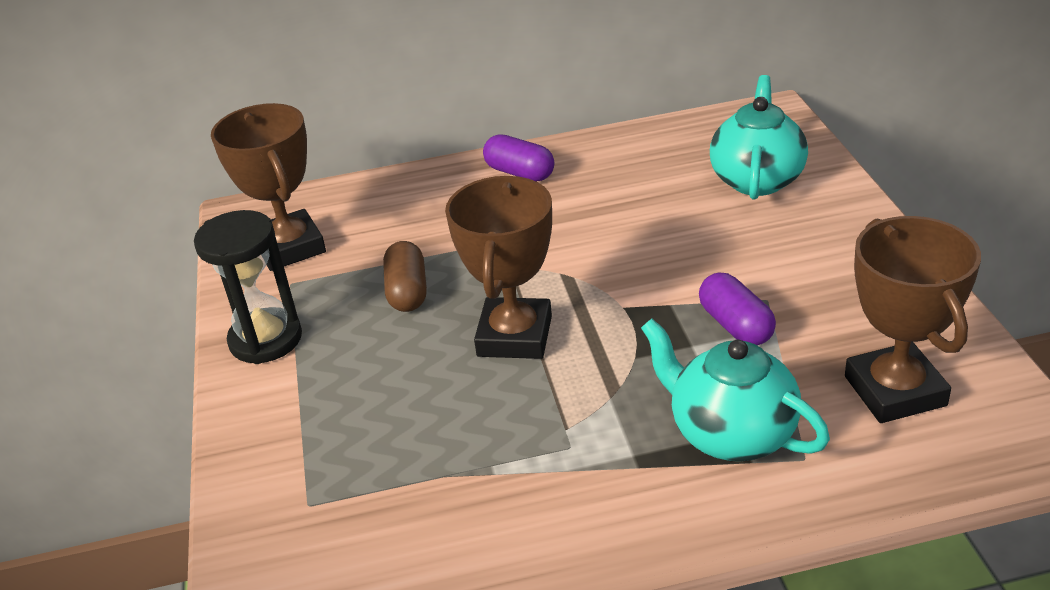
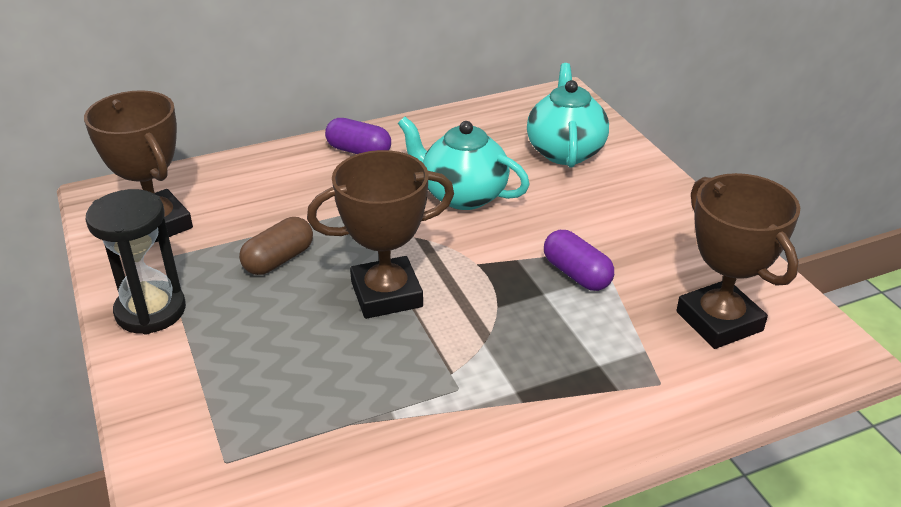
camera: 15 degrees left, 0 degrees up
brown capsule [383,241,427,312] -> brown capsule turned 60 degrees clockwise [239,217,313,275]
brown trophy [445,176,552,359] -> brown trophy turned 75 degrees clockwise [307,150,454,319]
turquoise teapot [641,319,830,461] -> turquoise teapot moved to [398,117,530,210]

